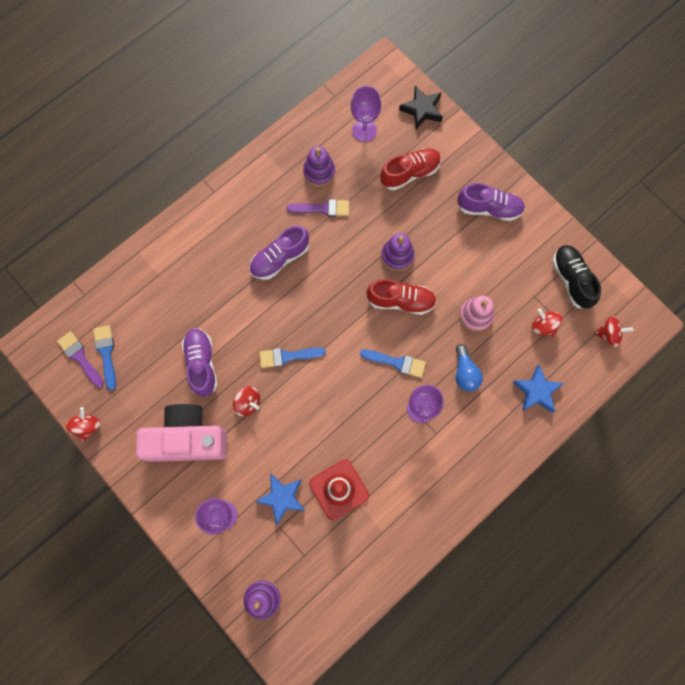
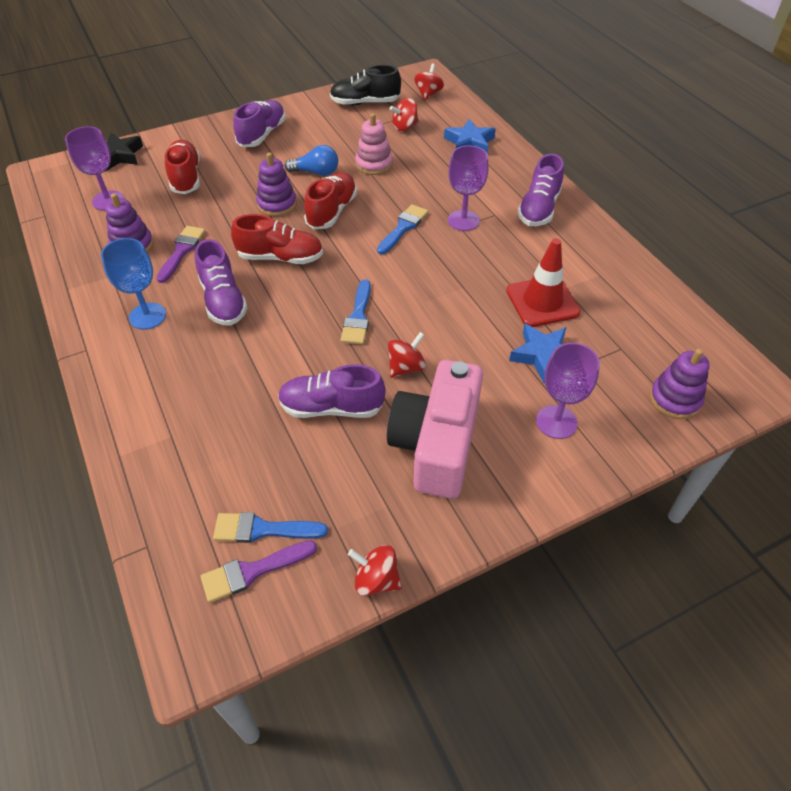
camera: 75 degrees left, 25 degrees down
blue light bulb [456,344,483,391] -> blue light bulb moved to [285,145,338,176]
none -> blue goblet [101,238,166,330]
none -> red shoe [231,214,323,264]
none -> purple shoe [517,154,564,226]

